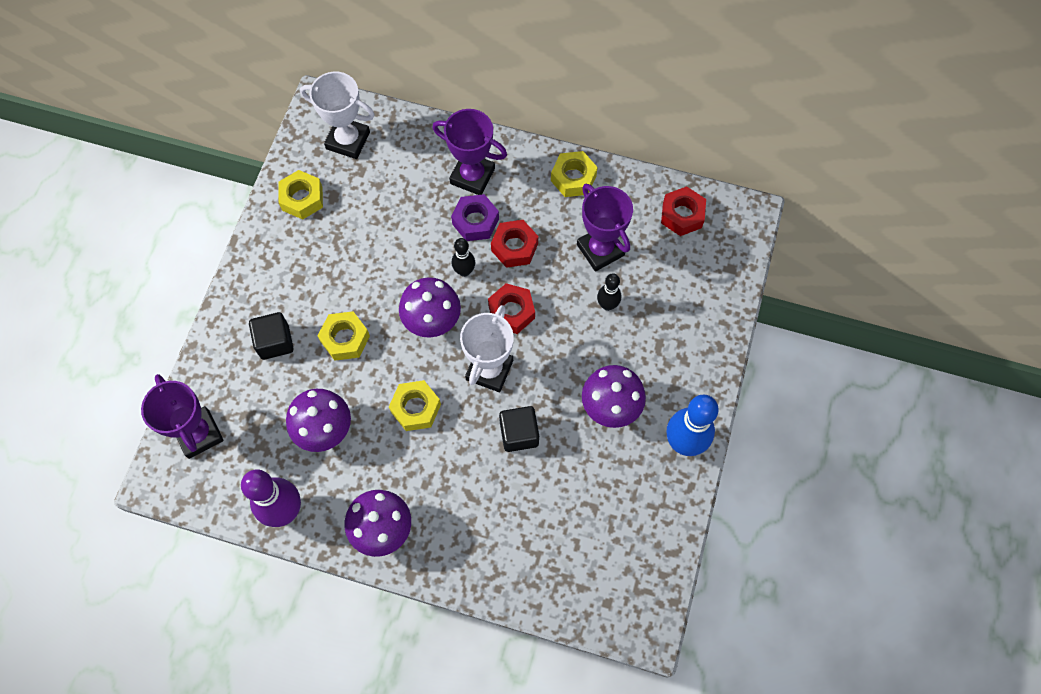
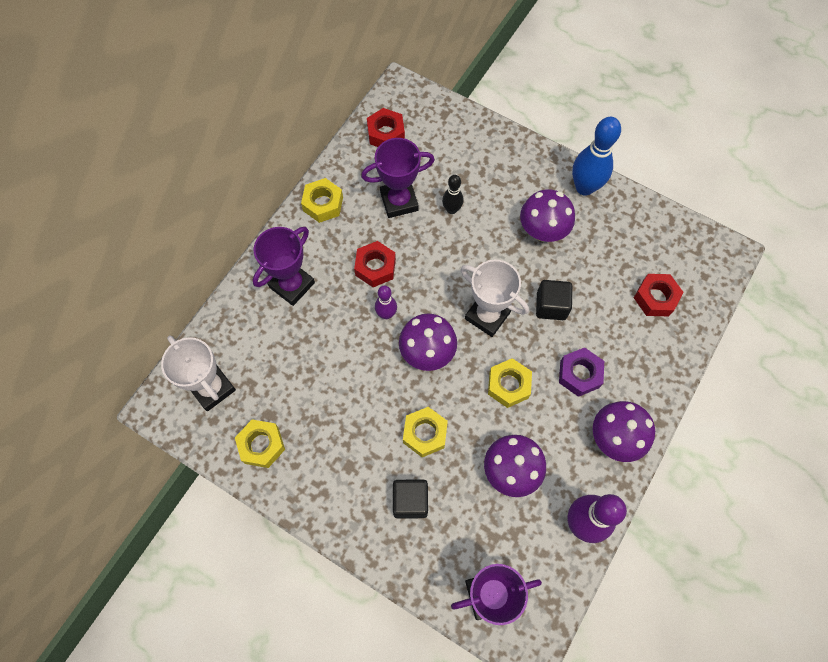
camera: 75 degrees left, 0 degrees up
white trophy [300,72,375,159] -> white trophy turned 75 degrees counterclockwise [161,336,236,411]
purple nut [451,194,499,241] -> purple nut moved to [559,347,604,397]
black bowling pin [452,238,475,277] -> purple bowling pin [375,285,397,319]
red nut [488,283,535,334] -> red nut moved to [634,274,684,316]

